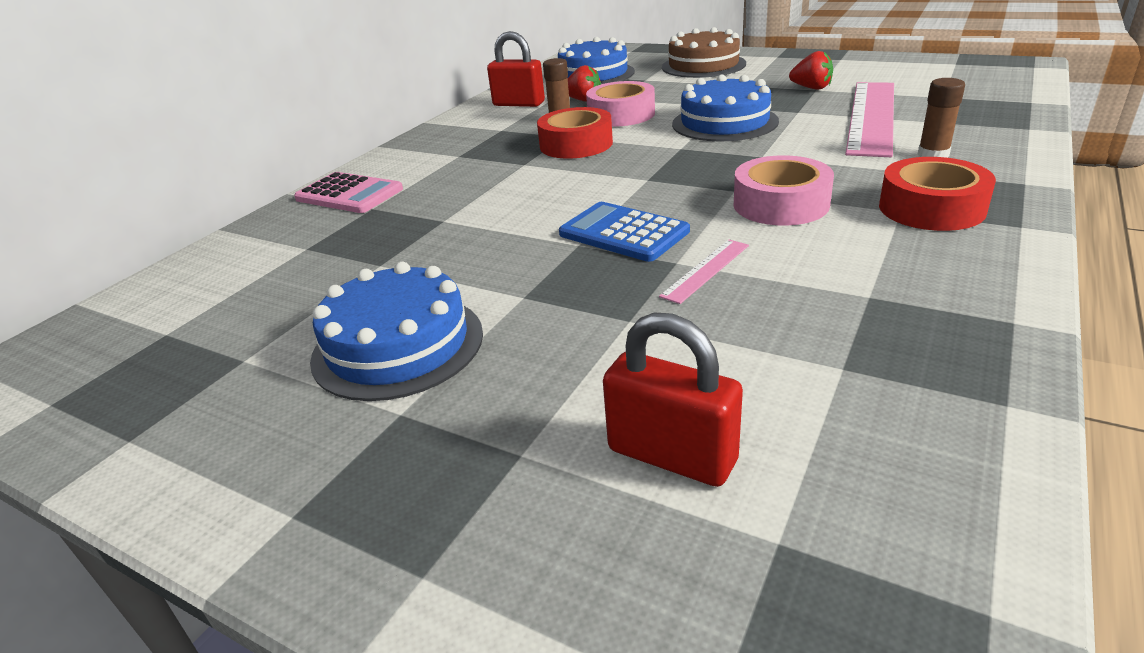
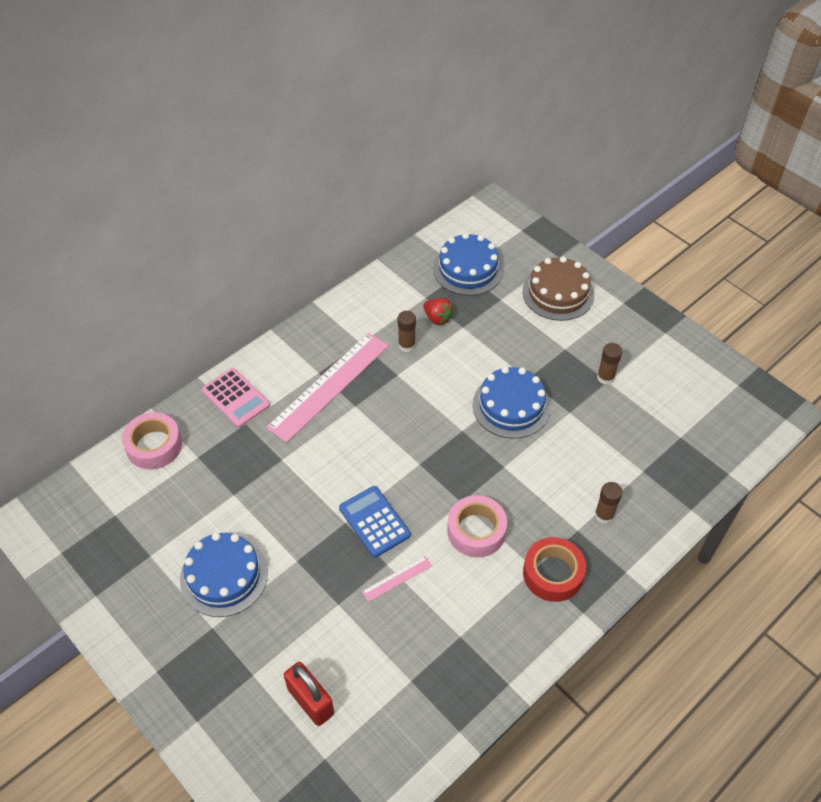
camera: 15 degrees right, 20 degrees up
red padlock [487,31,545,107] -> none
red tape [537,107,613,159] -> none
pink tape [586,81,655,127] -> pink tape moved to [122,412,182,470]
red strawberry [789,51,833,90] -> brown glue stick [597,343,622,385]
pink ruler [845,82,894,157] -> pink ruler moved to [266,333,389,443]

